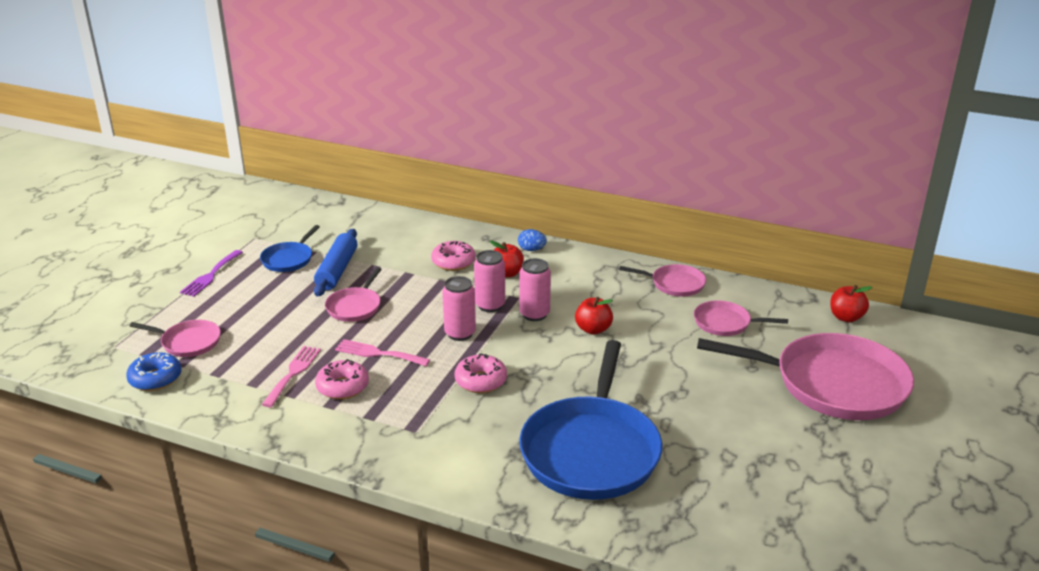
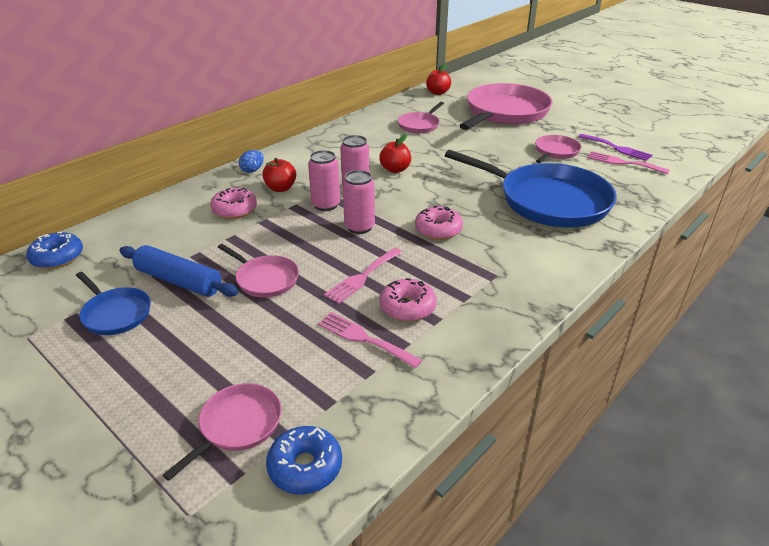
camera: 70 degrees left, 5 degrees up
purple fork [180,250,243,297] -> purple fork moved to [578,134,652,161]
pink pan [619,264,706,297] -> pink pan moved to [535,135,582,163]
none -> blue donut [26,232,83,269]
none -> pink fork [587,151,670,174]

